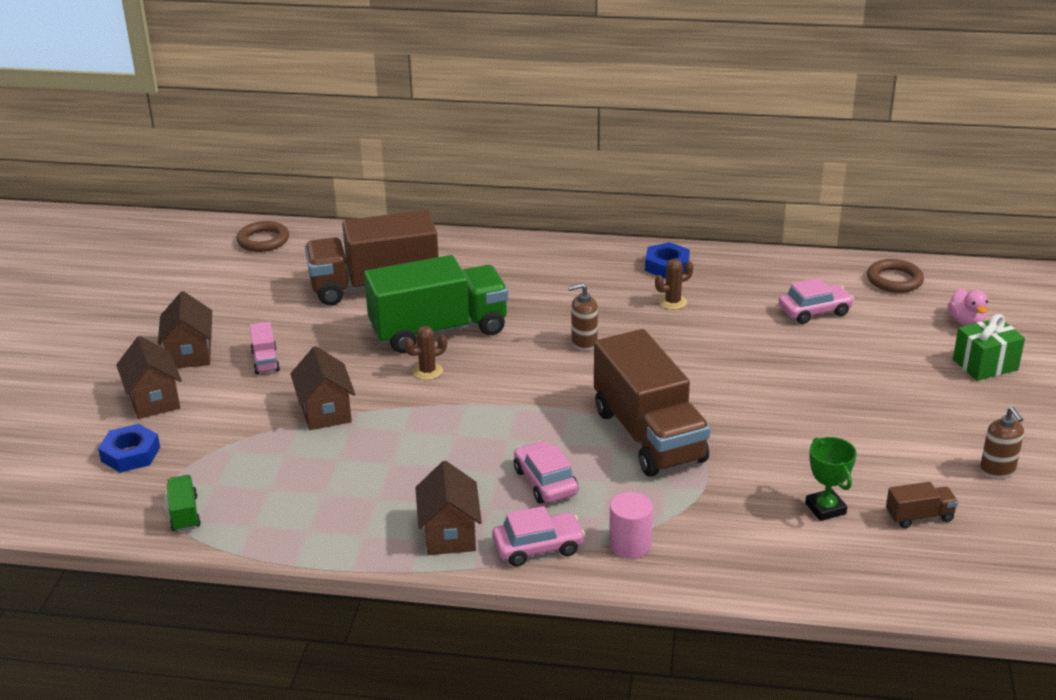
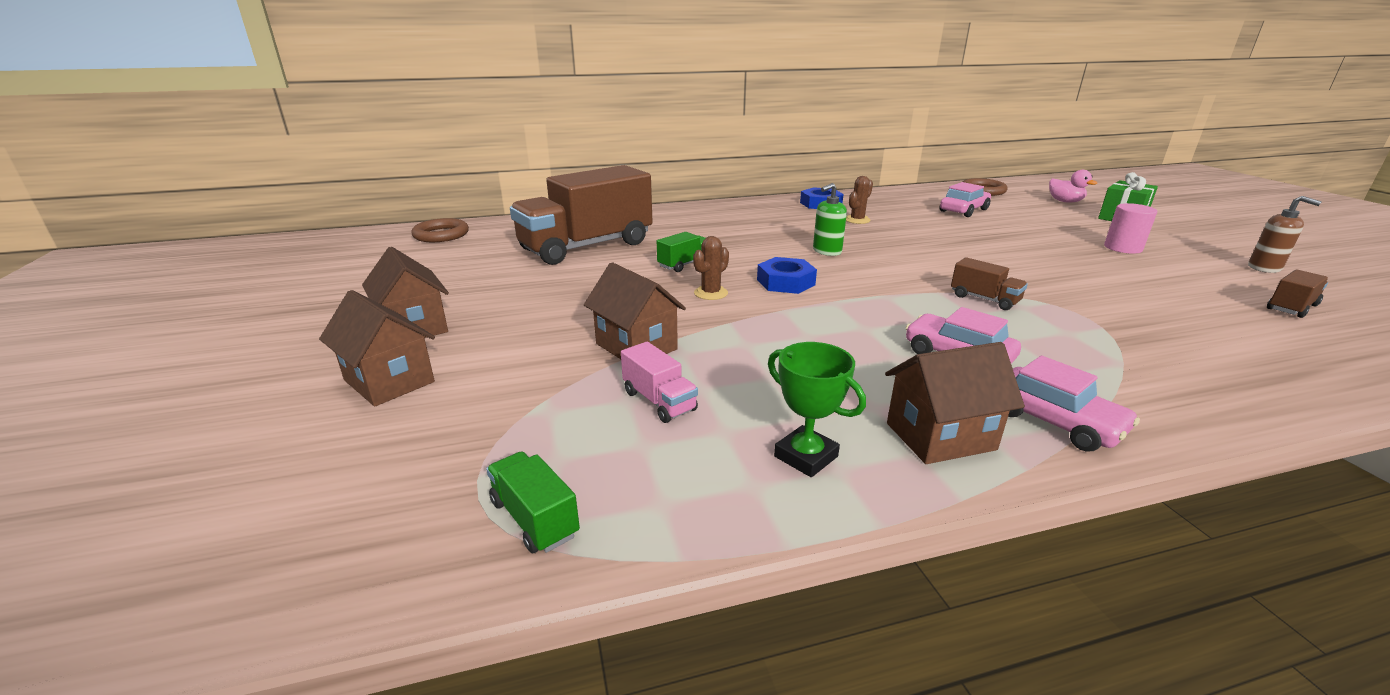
camera: 25 degrees left, 5 degrees down
blue nut [98,424,160,473] -> blue nut moved to [757,257,817,294]
pink truck [250,321,280,374] -> pink truck moved to [621,342,698,423]
green truck [364,255,508,353] -> green truck [657,232,705,272], size x0.40
brown house [415,461,482,555] -> brown house turned 75 degrees counterclockwise [885,342,1025,464]
pink car [492,506,585,566] -> pink car turned 90 degrees clockwise [1008,356,1140,452]
brown soap dispenser [568,283,598,351] -> green soap dispenser [813,183,847,256]
brown truck [594,329,710,477] -> brown truck [951,257,1028,310], size x0.40
pink cylinder [609,492,653,558] -> pink cylinder moved to [1104,203,1157,254]
green trophy [805,437,857,521] -> green trophy moved to [768,342,866,477]

